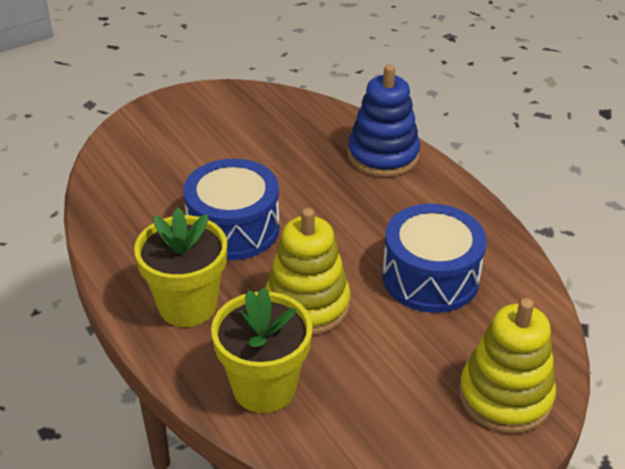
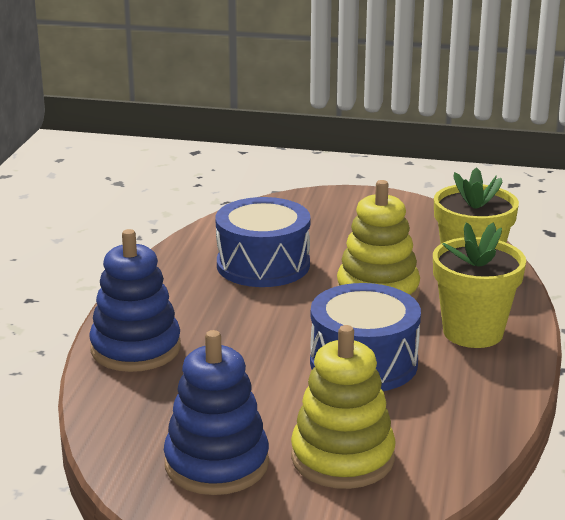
camera: 135 degrees left, 15 degrees down
yellow stacking toy [459,298,556,434] -> yellow stacking toy moved to [291,325,396,489]
none -> blue stacking toy [164,330,269,495]

